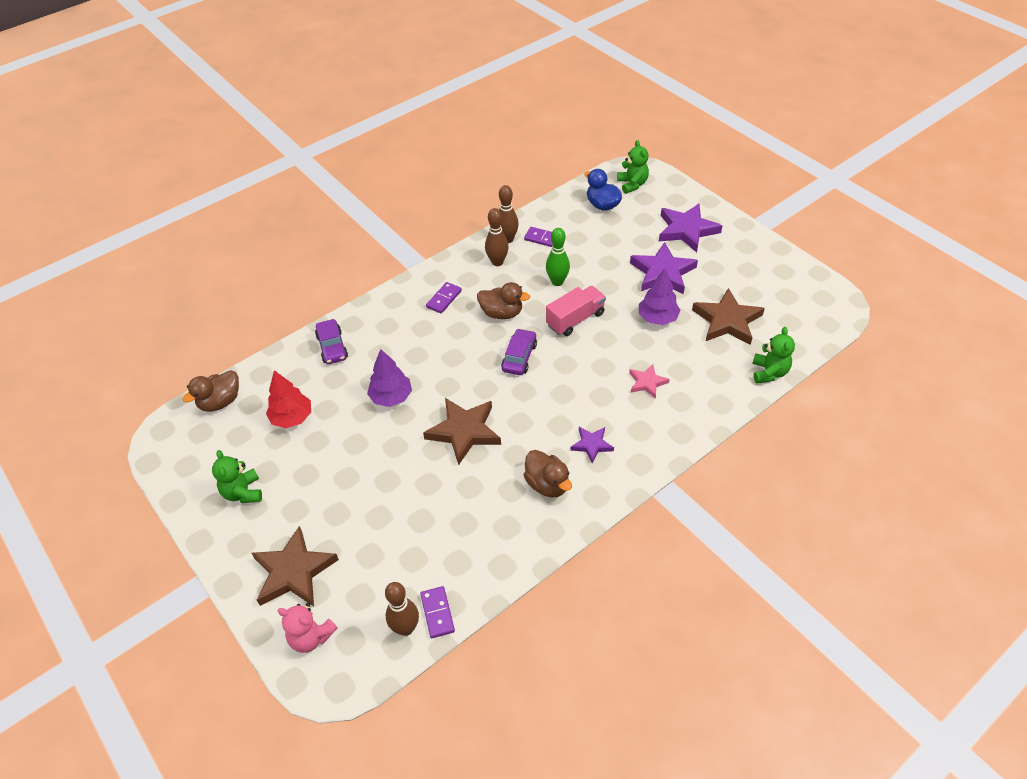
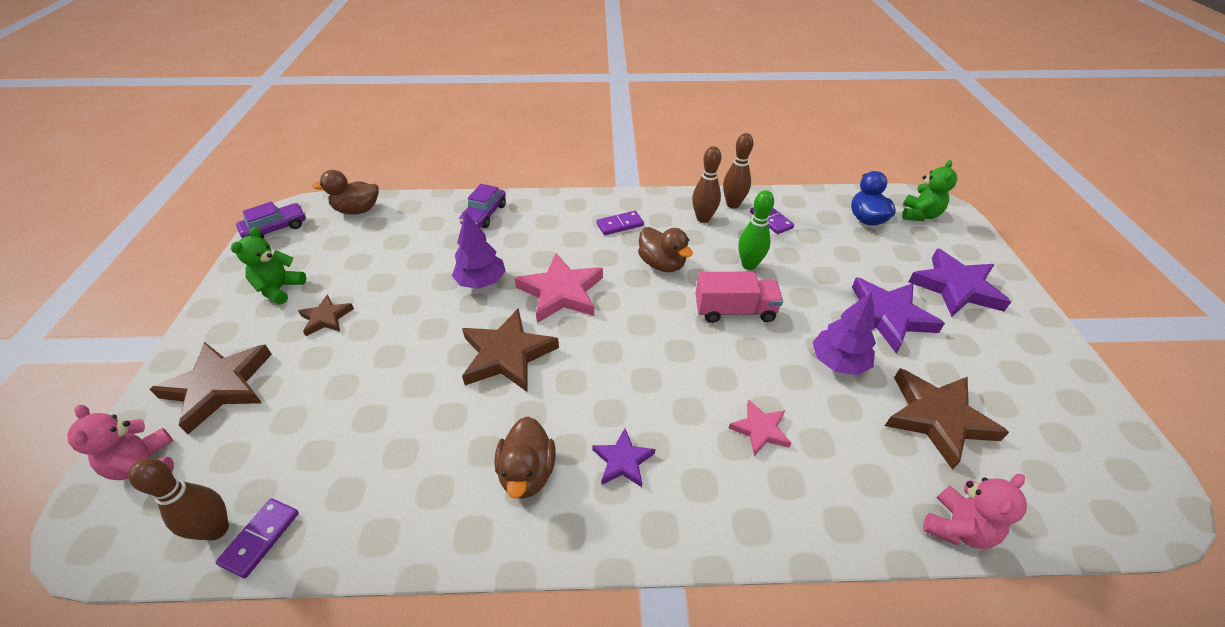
camera: 35 degrees right, 5 degrees down
red tree [266,370,311,428] -> none
purple car [501,328,537,375] -> purple car moved to [236,202,306,239]
green teddy bear [752,327,795,383] -> pink teddy bear [923,474,1027,549]
none -> brown star [298,295,354,336]
none -> pink star [515,253,603,323]

